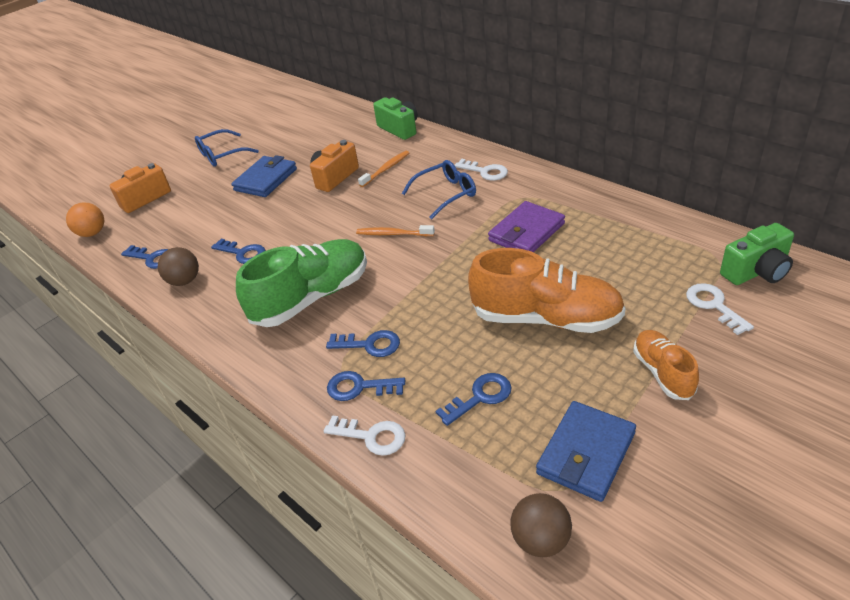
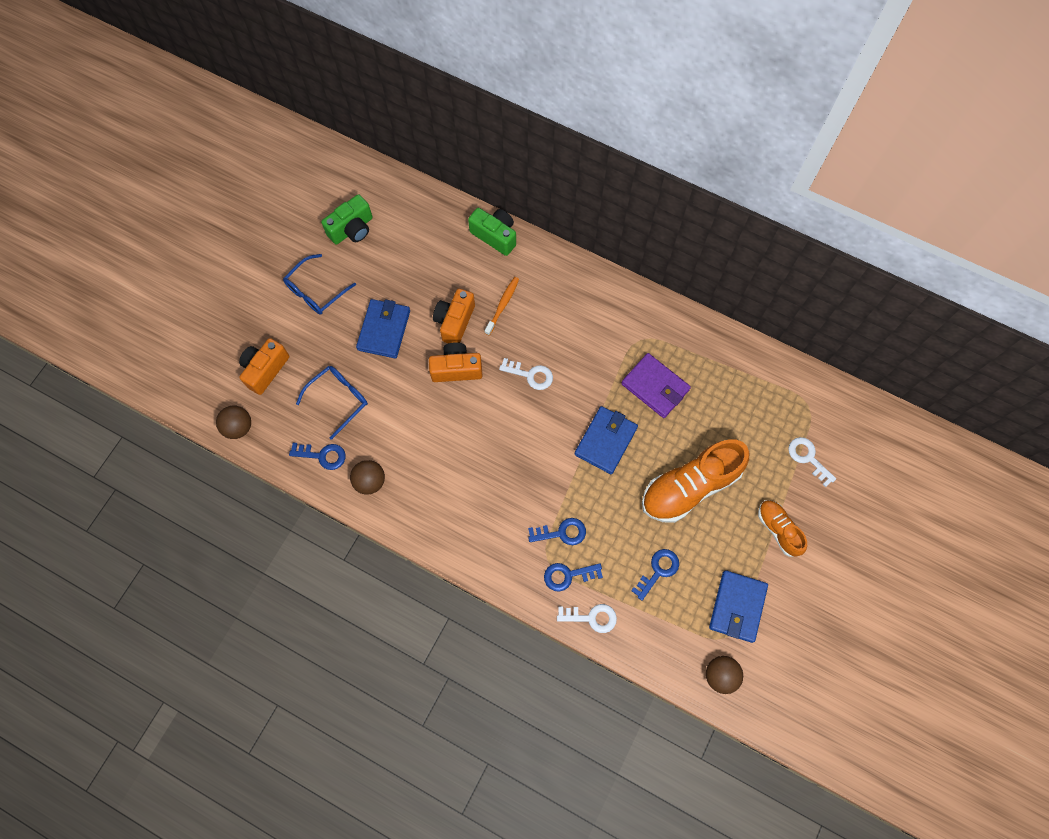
camera: 20 degrees left, 30 degrees up
orange ball [66,202,104,237] -> brown ball [216,406,251,439]
blue key [211,239,266,264] -> none
green shoe [236,239,367,327] -> none
orange toothbrush [356,225,435,236] -> none
blue glasses [402,160,476,220] -> blue glasses moved to [296,366,368,440]
white key [455,159,508,180] -> white key moved to [499,358,553,390]
orange shoe [468,248,626,333] -> orange shoe turned 150 degrees clockwise [642,439,749,523]
purple wallet [488,201,565,252] -> purple wallet turned 75 degrees counterclockwise [621,353,691,418]
green camera [720,223,794,285] -> green camera moved to [321,194,373,245]
none -> orange camera [429,342,482,382]
none -> blue wallet [575,406,638,474]

